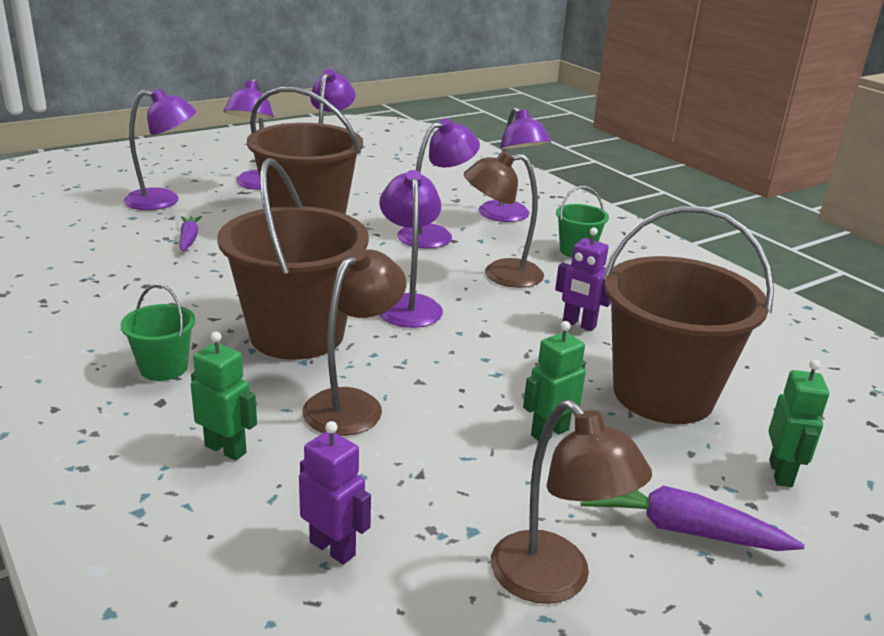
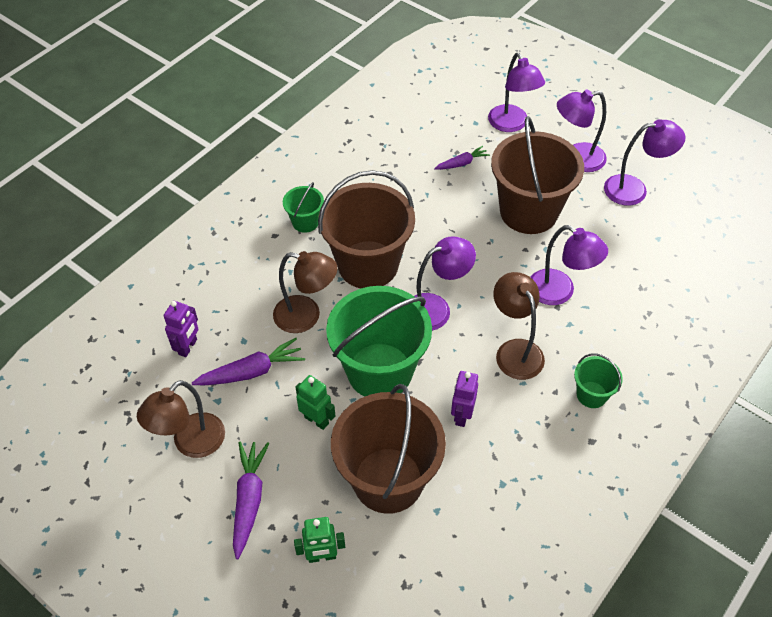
camera: 75 degrees right, 25 degrees up
green robot [191,332,257,461] -> none
purple lamp [479,107,551,222] -> none
none -> purple carrot [192,338,305,385]
none -> green bucket [326,286,432,396]

